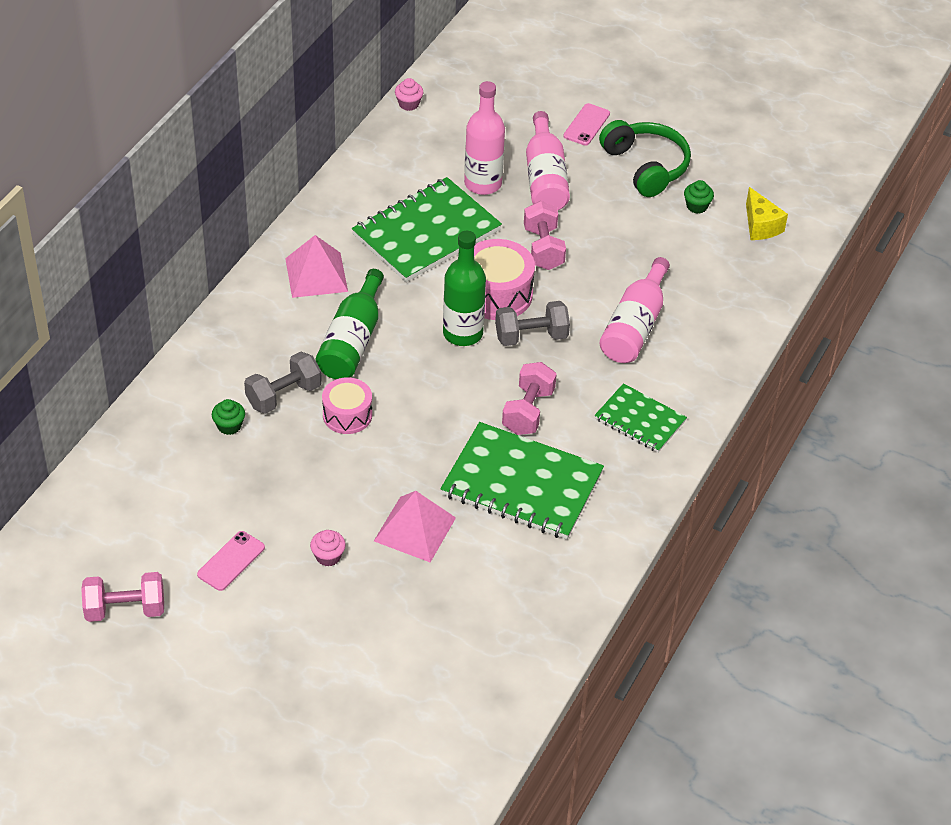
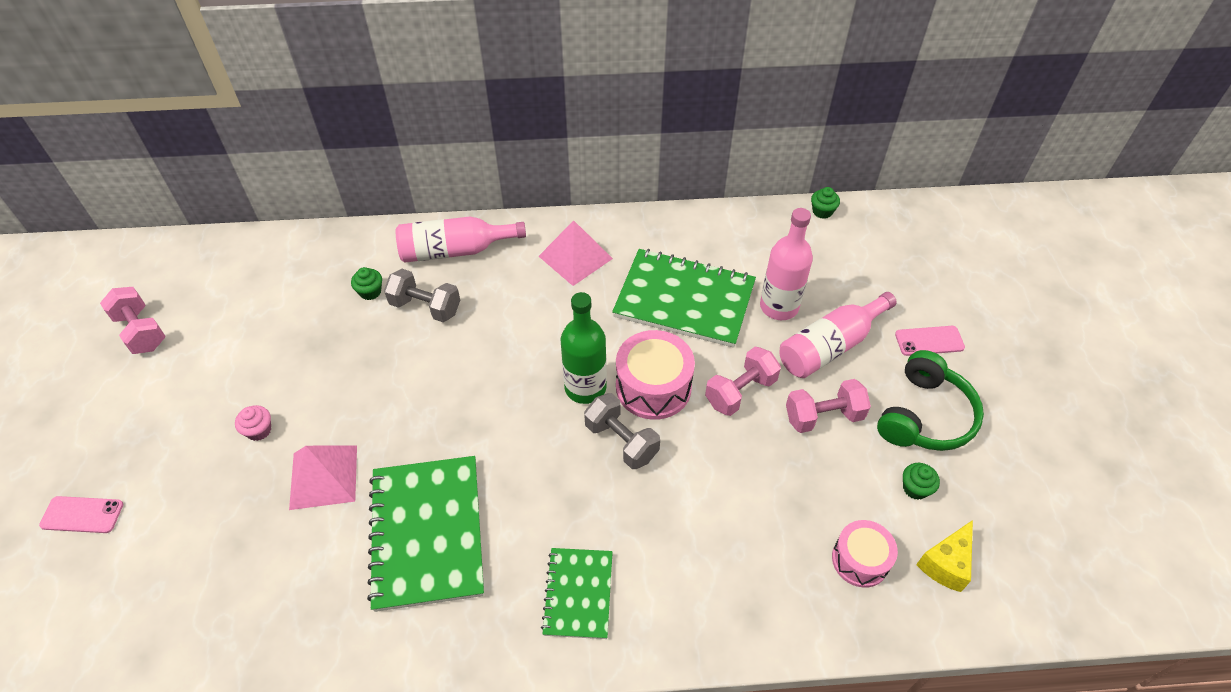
camera: 60 degrees right, 5 degrees up
pink phone [197,531,265,591] -> pink phone moved to [39,496,123,533]
green bottle [316,269,384,379] -> none
pink drum [322,377,372,434] -> pink drum moved to [832,520,898,588]
pink cupcake [395,78,423,111] -> green cupcake [811,187,840,219]
pink dumbbell [502,362,557,435] -> pink dumbbell moved to [786,379,871,433]
pink bottle [600,257,670,363] -> pink bottle moved to [396,217,526,263]

